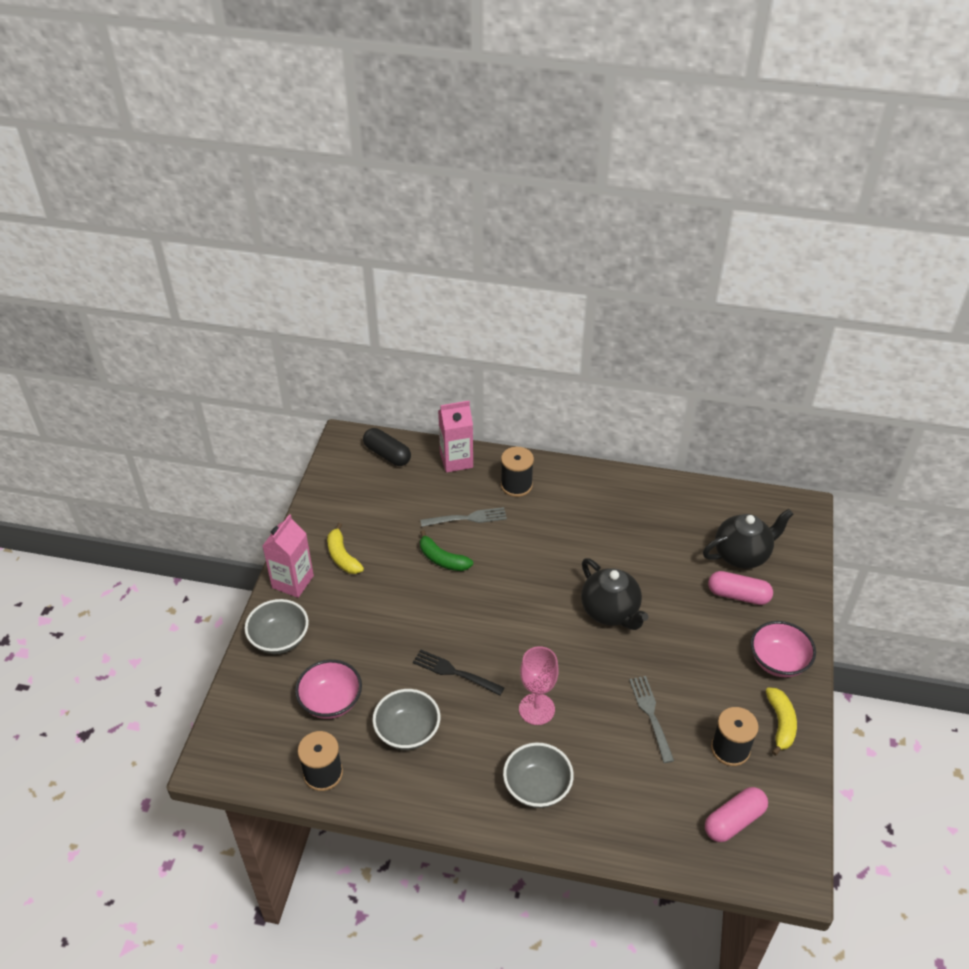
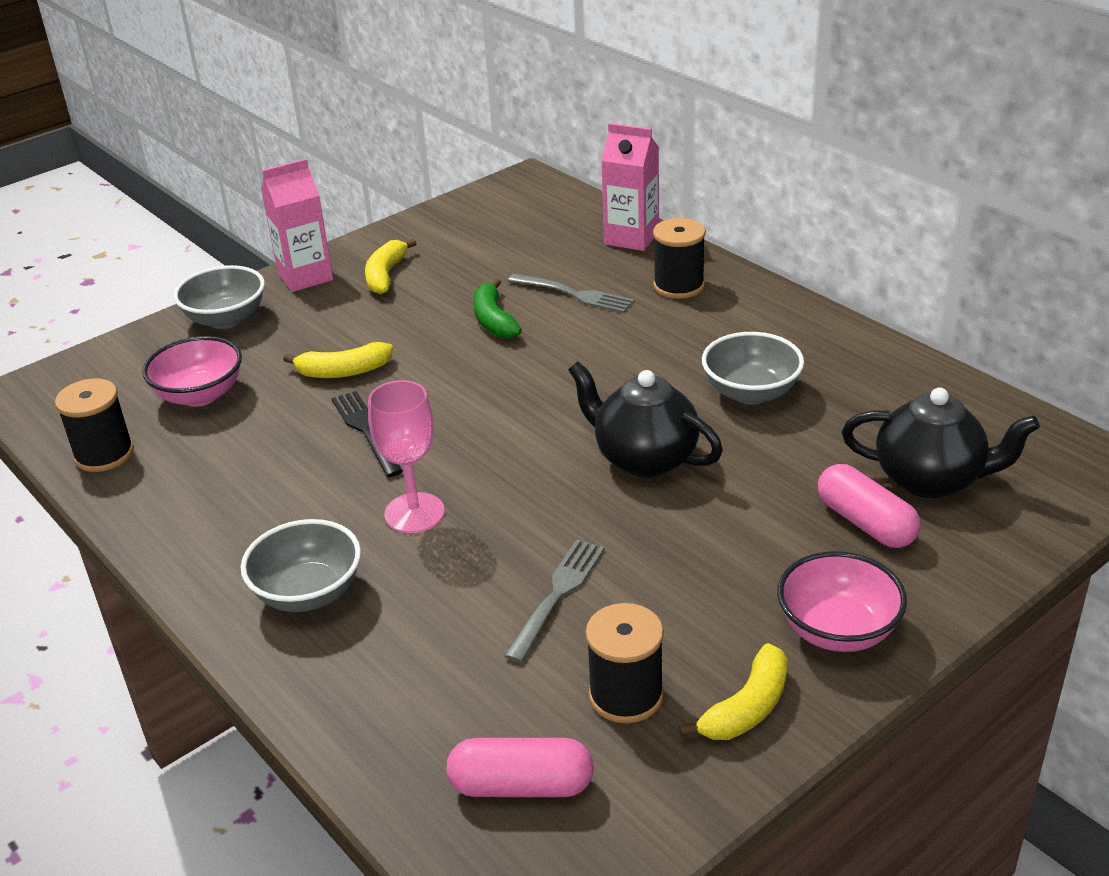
camera: 40 degrees right, 10 degrees down
black capsule [363,428,411,466] -> none
grey bowl [373,689,440,750] -> grey bowl moved to [702,332,804,404]
black teapot [581,558,649,630] -> black teapot turned 120 degrees clockwise [568,361,723,477]
none -> yellow banana [283,342,393,378]

